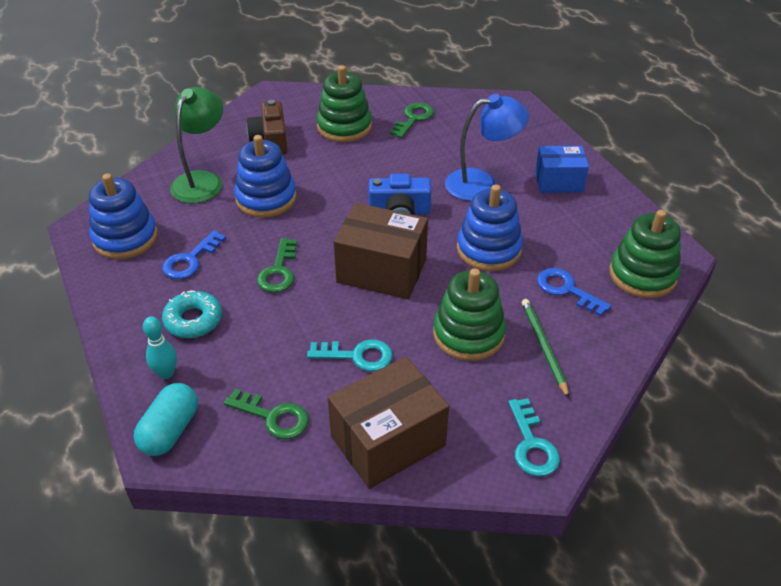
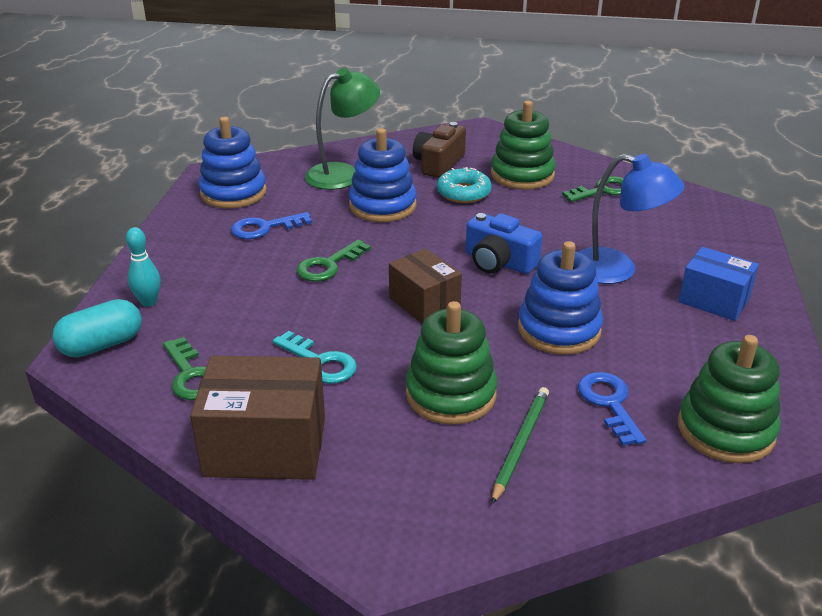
camera: 35 degrees right, 10 degrees down
turquoise donut [162,290,222,338] -> turquoise donut moved to [437,167,492,203]
brown box [334,203,428,299] -> brown box [389,248,462,324], size x0.64
turquoise key [509,398,560,477] -> none

